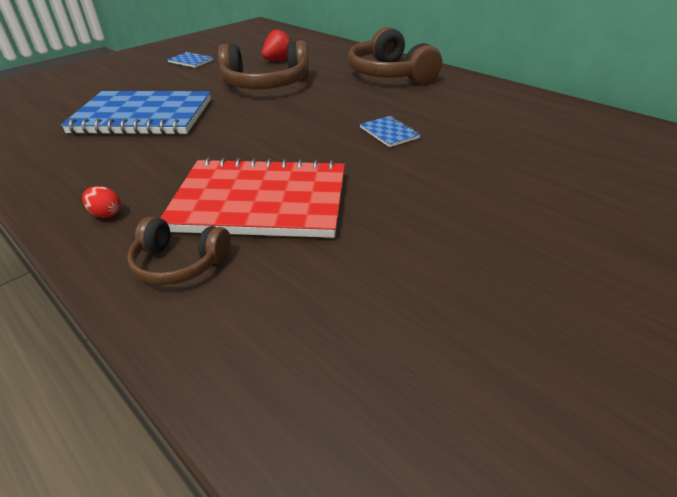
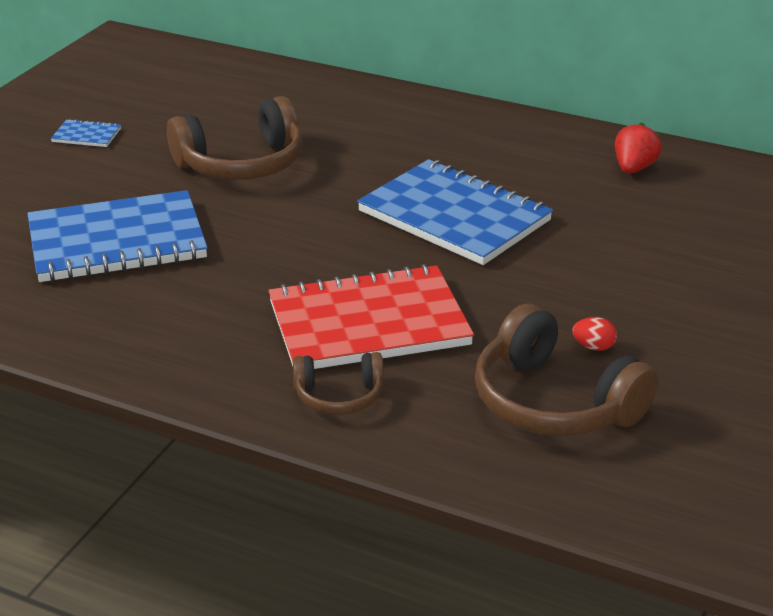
camera: 20 degrees left, 5 degrees down
red egg [82,186,121,218] -> red egg moved to [572,317,617,351]
red strawberry [262,29,291,61] -> red strawberry moved to [615,122,662,174]
brown headphones [348,27,442,84] -> brown headphones moved to [475,304,659,436]
blue notebook [360,116,421,147] -> blue notebook [357,159,553,265], size x2.47

